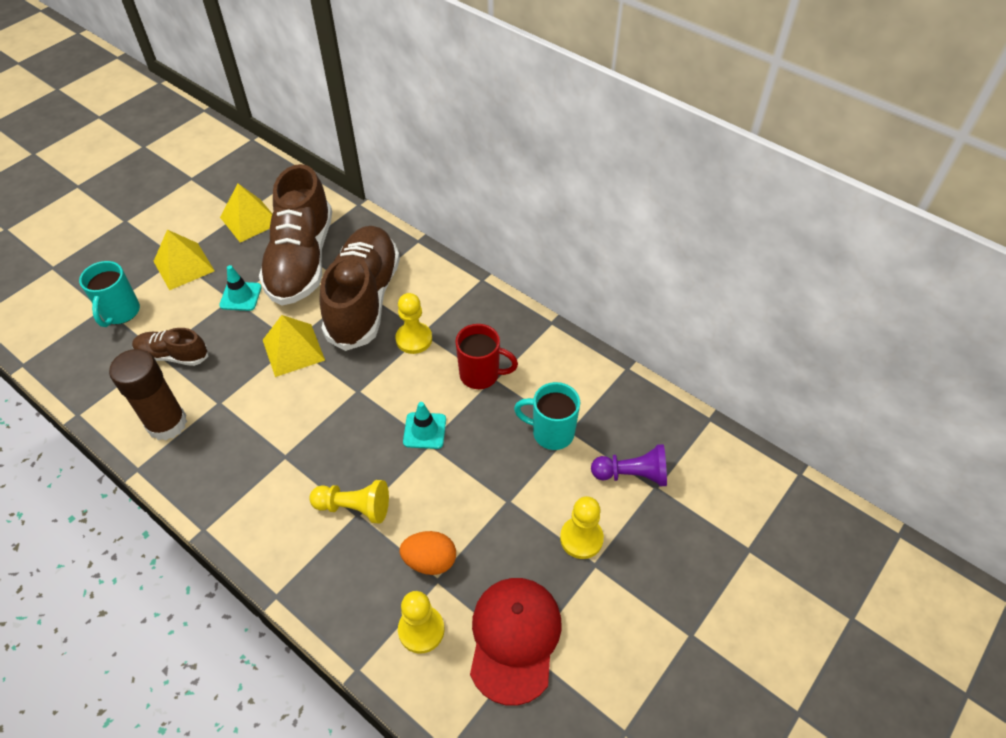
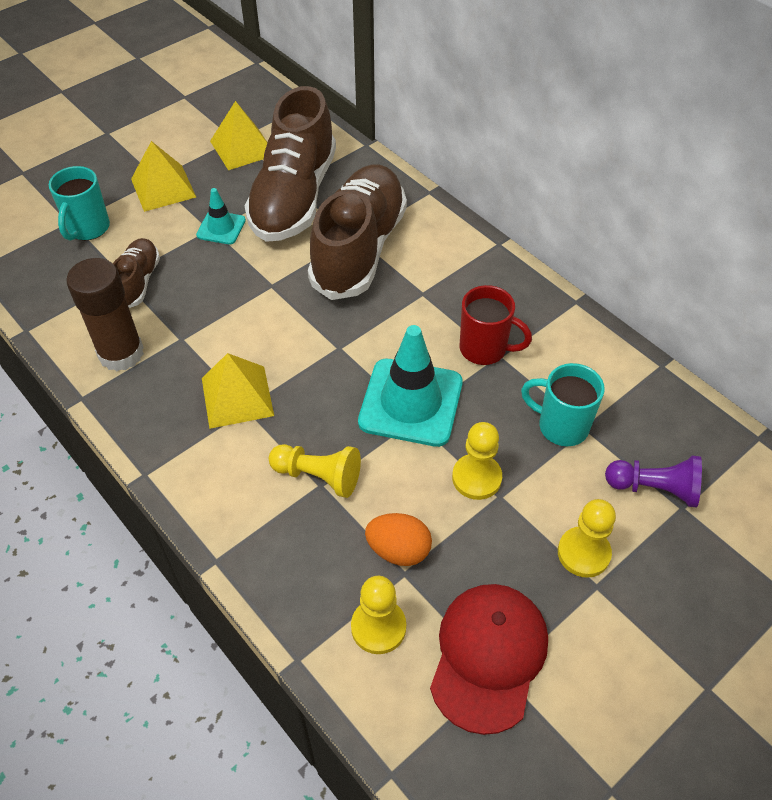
camera: 10 degrees right, 0 degrees up
brown shoe [132,328,209,366] -> brown shoe turned 75 degrees clockwise [112,238,160,308]
yellow pyramid [263,315,325,377] -> yellow pyramid moved to [202,353,274,429]
yellow pawn [395,293,432,354] -> yellow pawn moved to [452,422,502,500]
turquoise traffic cone [403,402,446,449] -> turquoise traffic cone [358,325,463,447], size x1.94

